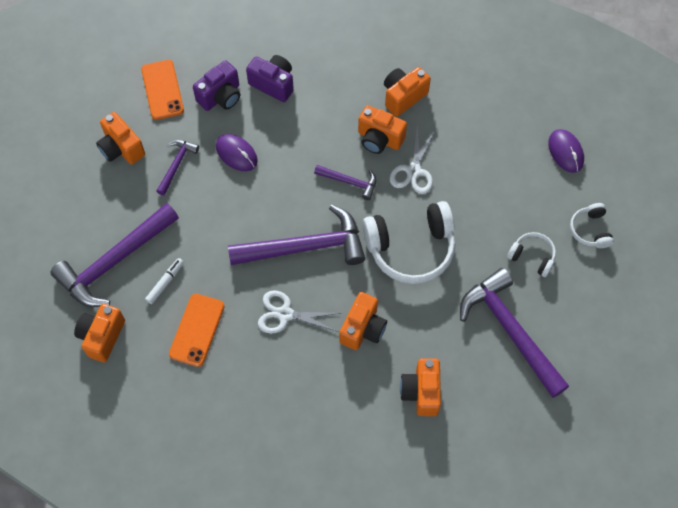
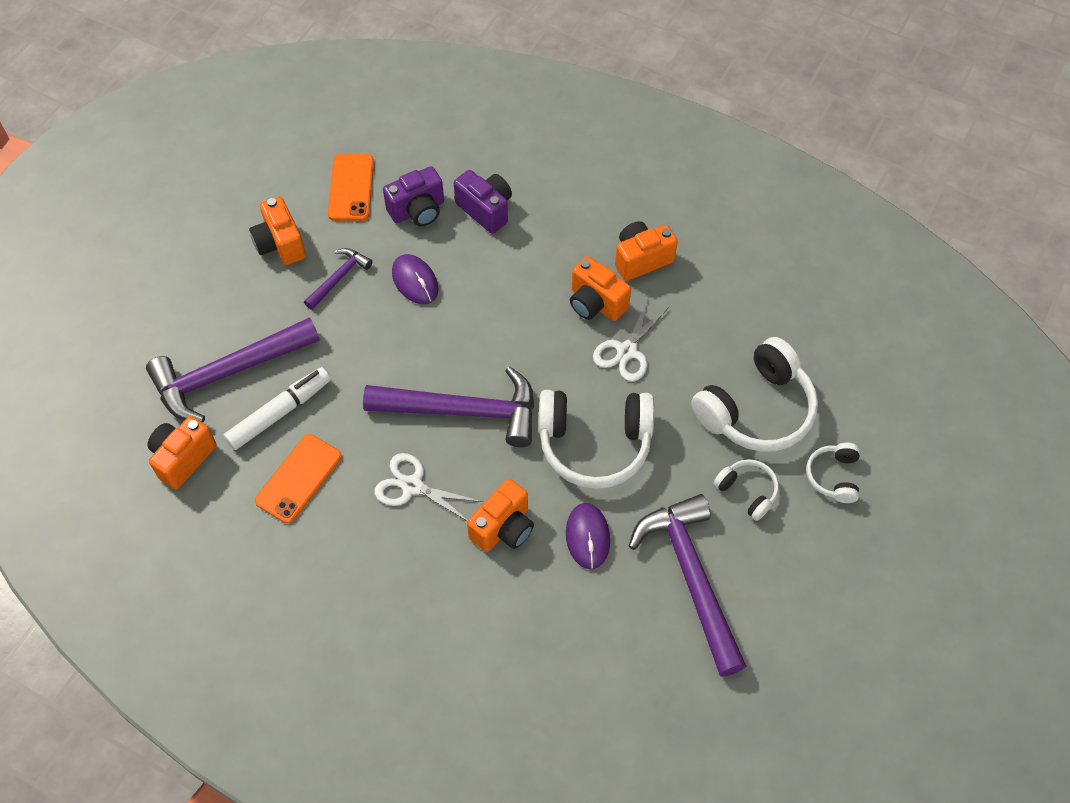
camera: 15 degrees right, 5 degrees down
white marker [145,258,184,304] -> white marker [224,367,331,450], size x1.74
purple hammer [314,165,376,200] -> none
orange camera [400,358,441,416] -> none
purple mouse [548,129,584,173] -> purple mouse moved to [566,503,610,569]
none -> white headphones [691,337,818,452]

